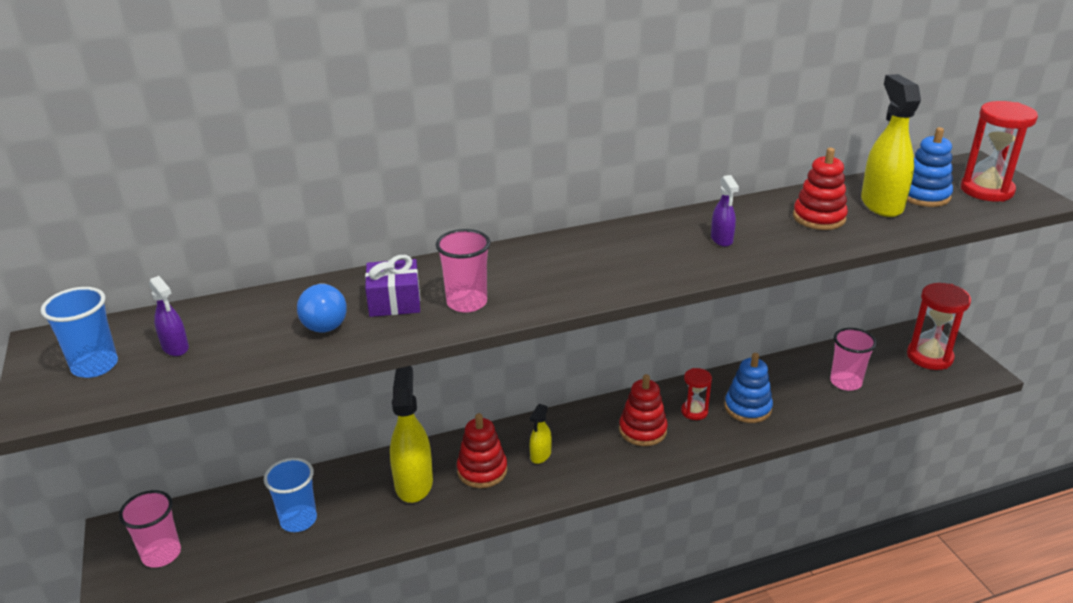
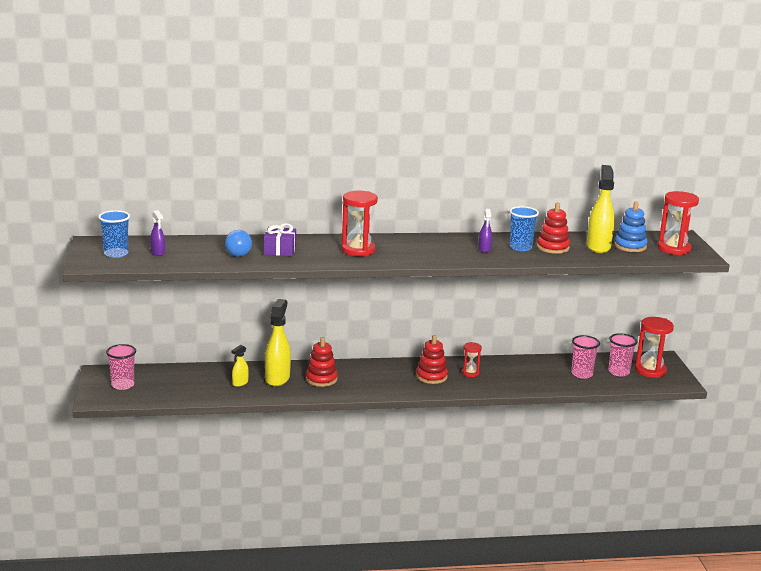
camera: 10 degrees right, 10 degrees down
blue cup [264,458,317,532] -> blue cup moved to [510,206,539,251]
pink cup [436,229,490,313] -> pink cup moved to [608,333,638,376]
yellow spray bottle [530,404,552,464] -> yellow spray bottle moved to [231,345,249,387]
blue stacking toy [724,353,773,423] -> none
none -> red hourglass [341,191,378,256]

